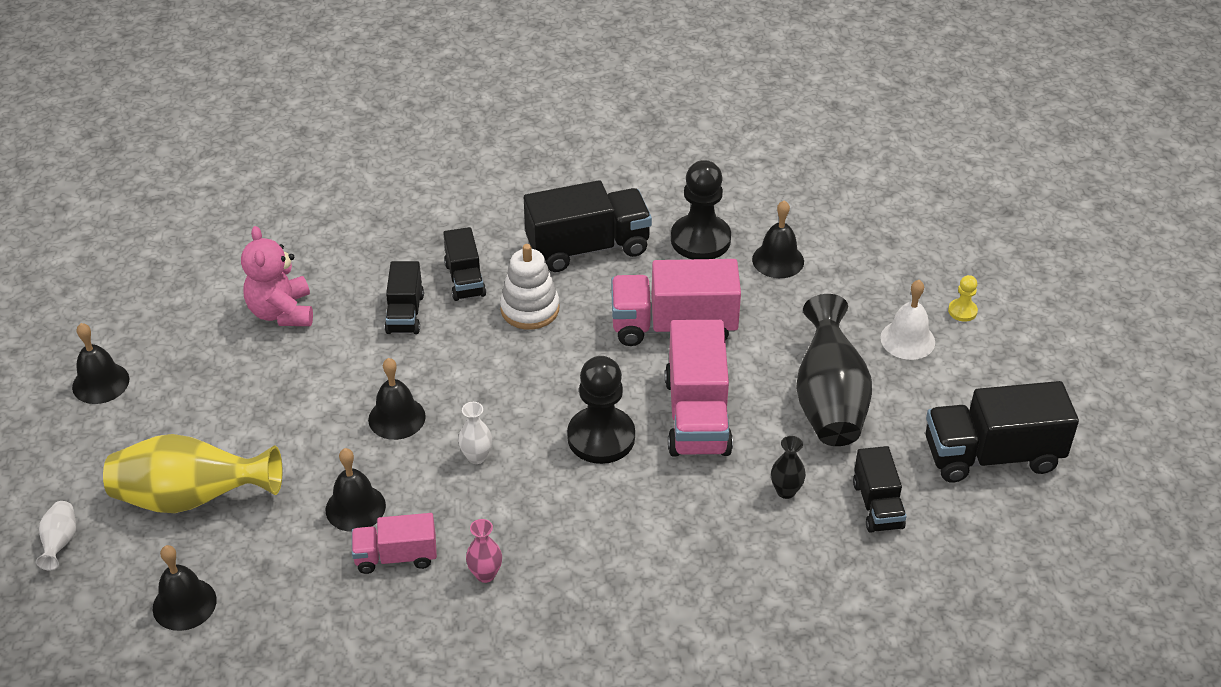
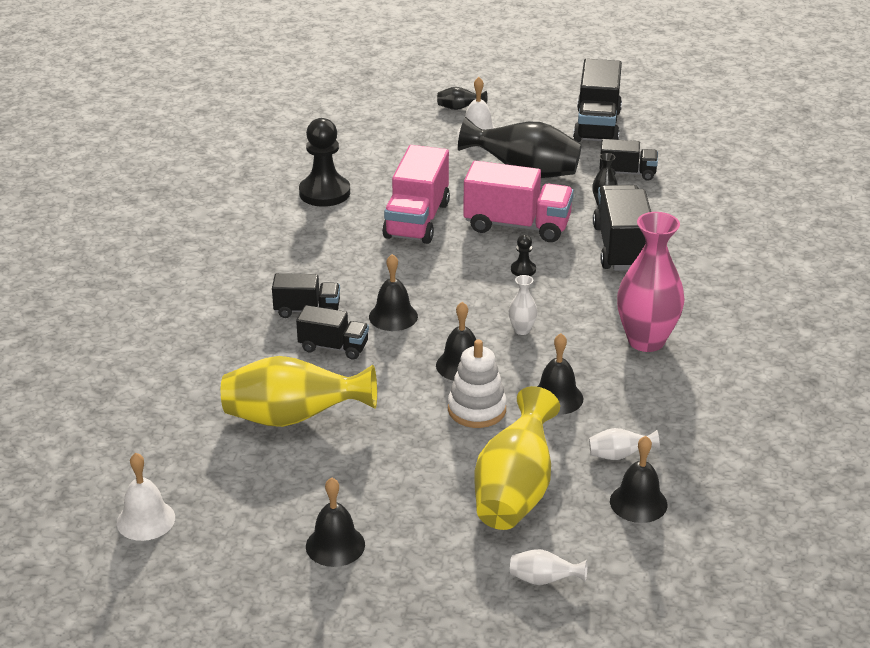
camera: 75 degrees left, 10 degrees down
pink teddy bear [241,226,313,326] -> yellow vase [221,356,377,427]
pink truck [352,513,437,574] -> none
pink vase [466,519,502,583] -> pink vase [617,212,685,352], size x2.27
white stacking toy [500,244,559,330] -> white stacking toy moved to [448,339,507,428]
black truck [524,180,652,272] -> black truck moved to [593,185,651,271]
black pawn [567,356,635,464] -> black pawn [511,235,536,276], size x0.46
black bell [752,200,804,278] -> black bell moved to [369,254,418,331]
yellow pawn [948,275,978,322] -> black vase [437,87,487,110]
none -> white bell [117,453,175,541]
none -> white vase [589,428,660,460]

